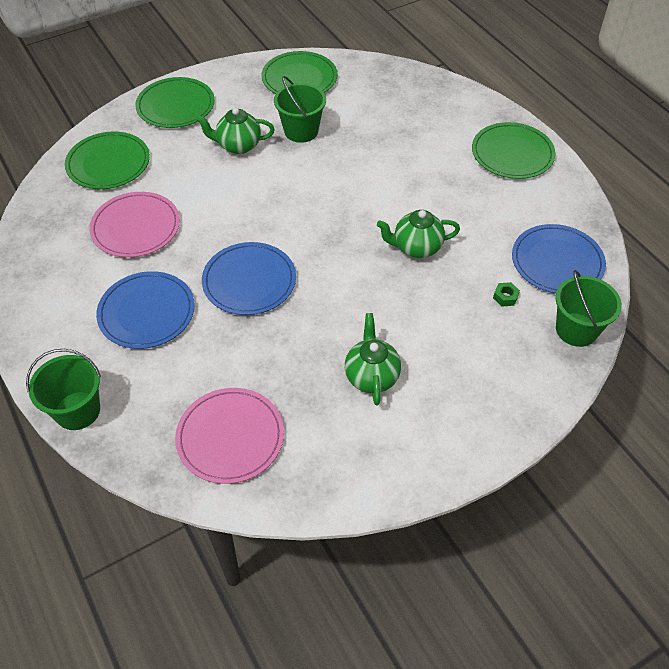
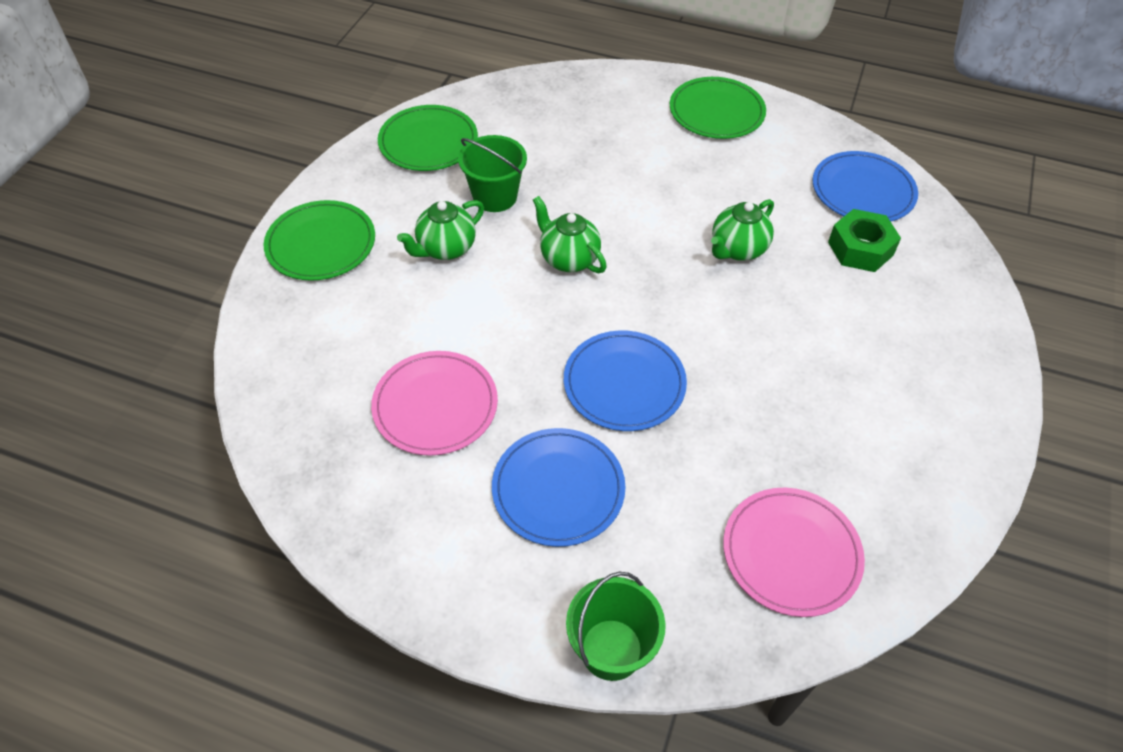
camera: 40 degrees left, 0 degrees up
green plate [65,131,150,189] -> none
green teapot [345,313,401,405] -> green teapot moved to [533,196,607,273]
green nut [493,282,520,306] -> green nut [828,209,901,272], size x2.22
green bucket [556,270,622,347] -> none

